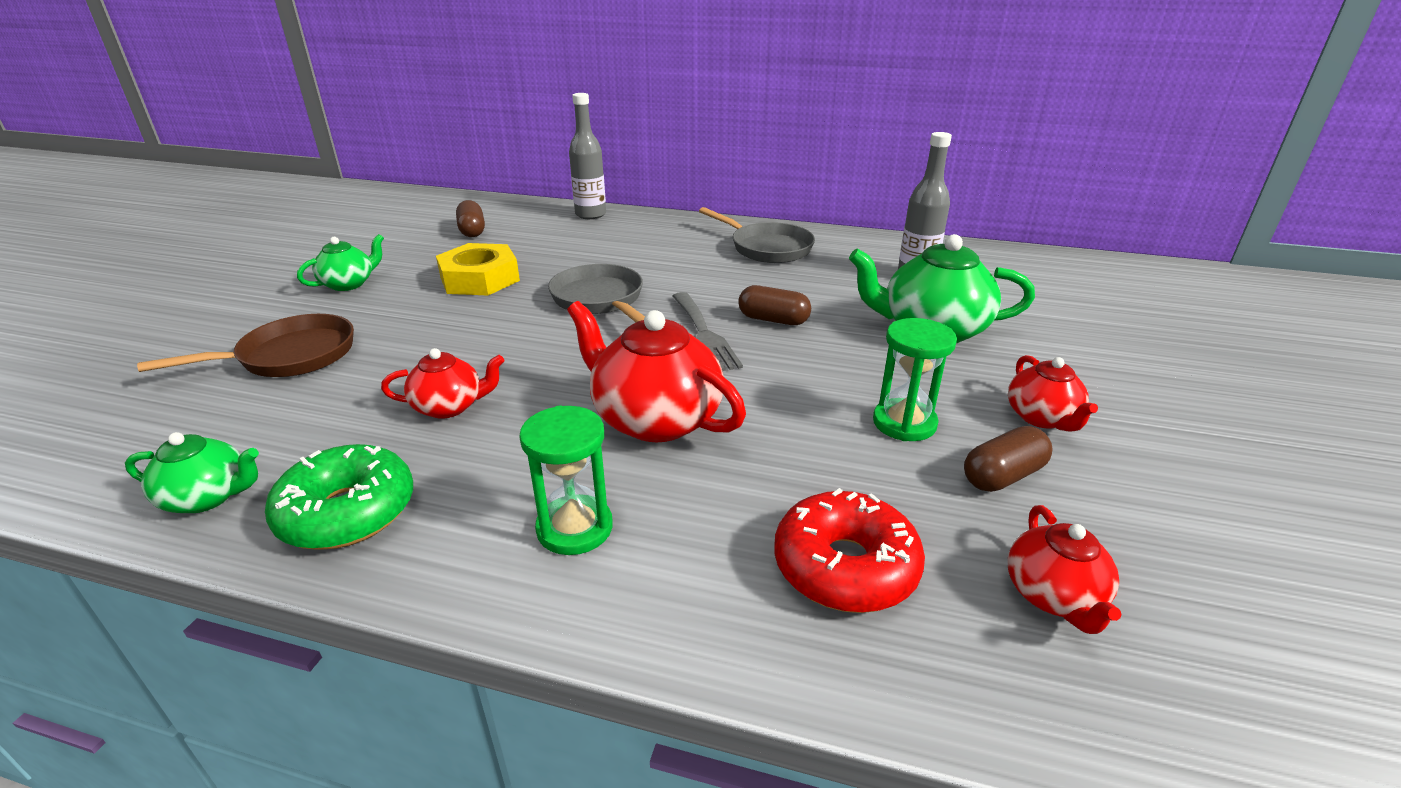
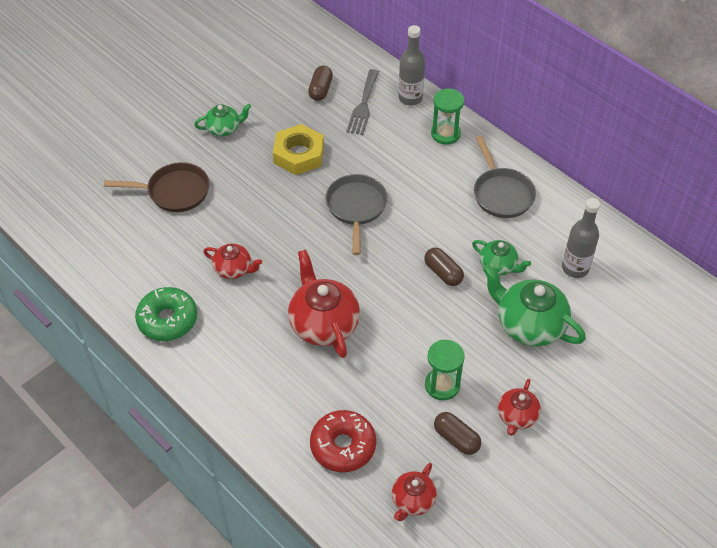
camera: 30 degrees right, 20 degrees up
green teapot [125,432,259,513] -> green teapot moved to [472,240,531,276]
green hourglass [519,406,613,555] -> green hourglass moved to [431,88,464,145]
grey fork [672,292,743,371] -> grey fork moved to [346,69,379,135]
brown capsule [964,426,1053,492] -> brown capsule turned 45 degrees clockwise [434,412,481,455]

